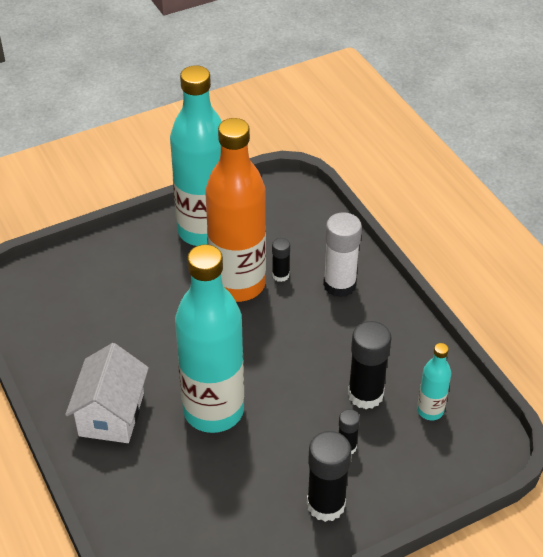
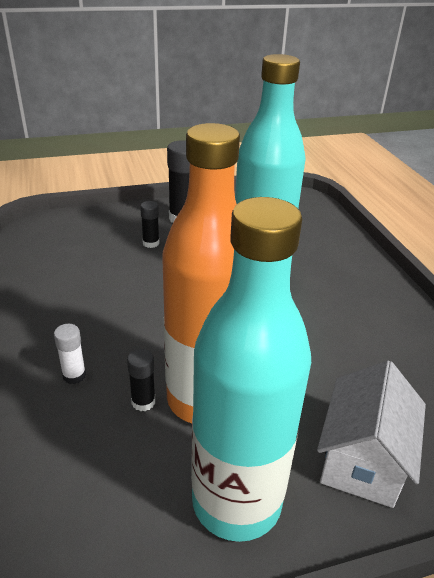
camera: 170 degrees left, 10 degrees down
white house [65,343,149,443] -> white house moved to [317,360,426,508]
white glue stick [323,212,362,297] -> white glue stick [54,324,86,384], size x0.53
black glue stick [348,321,391,409] -> none
turquoise bottle [417,343,451,420] -> none

